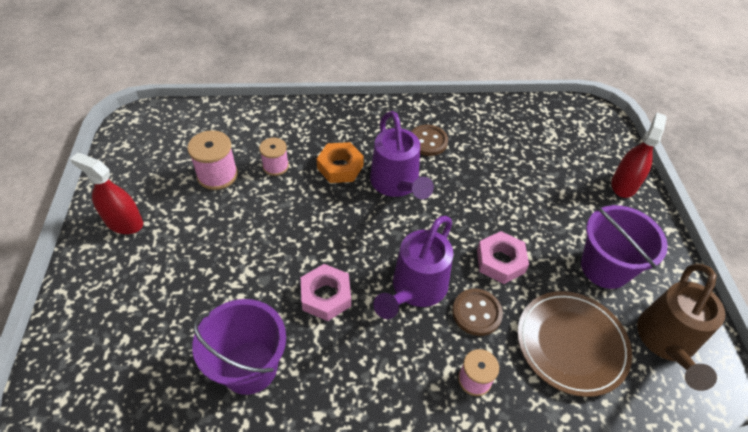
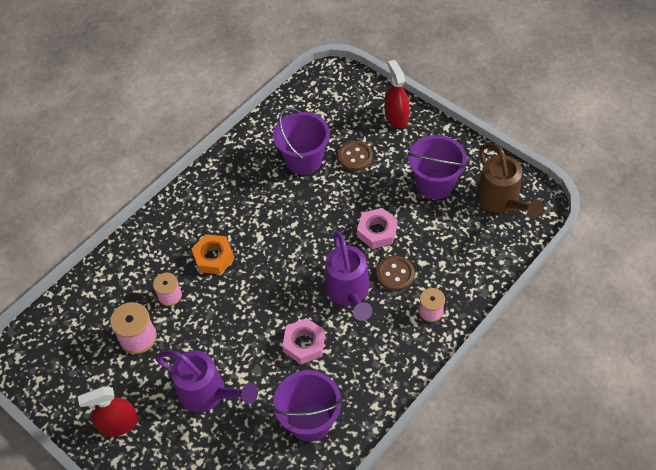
camera: 40 degrees left, 5 degrees up
purple watering can [370,111,434,199] -> purple watering can moved to [155,350,258,412]
brown button [411,125,448,156] -> brown button moved to [338,141,373,171]
brown plate [517,291,632,397] -> none
none -> purple bucket [273,108,330,175]

